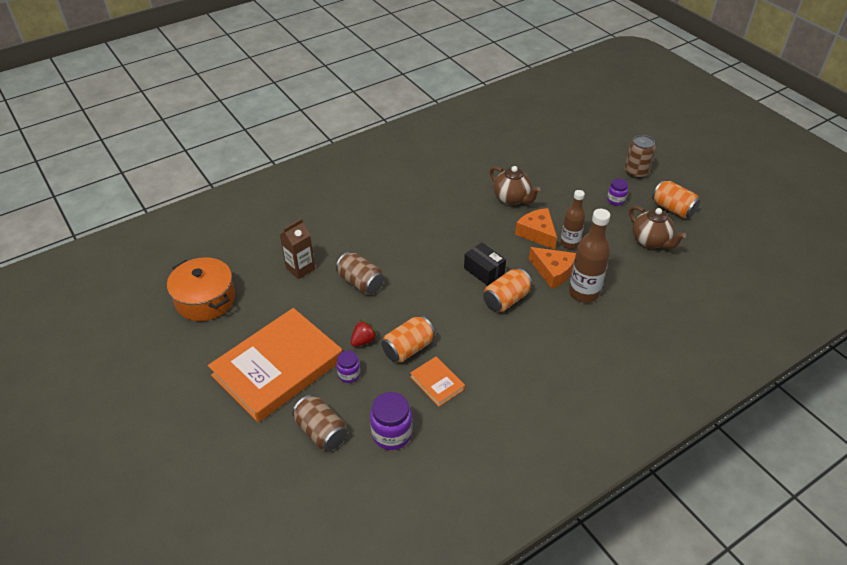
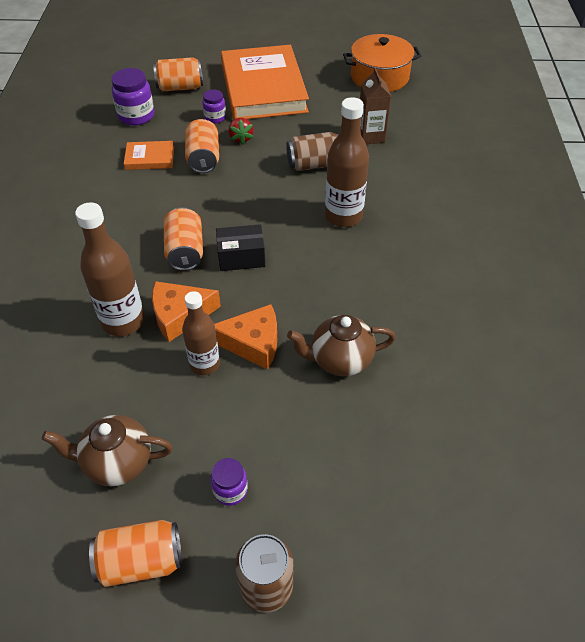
camera: 125 degrees right, 5 degrees up
brown can [292,395,347,451] -> orange can [153,57,203,92]
none -> brown bottle [325,97,369,227]

